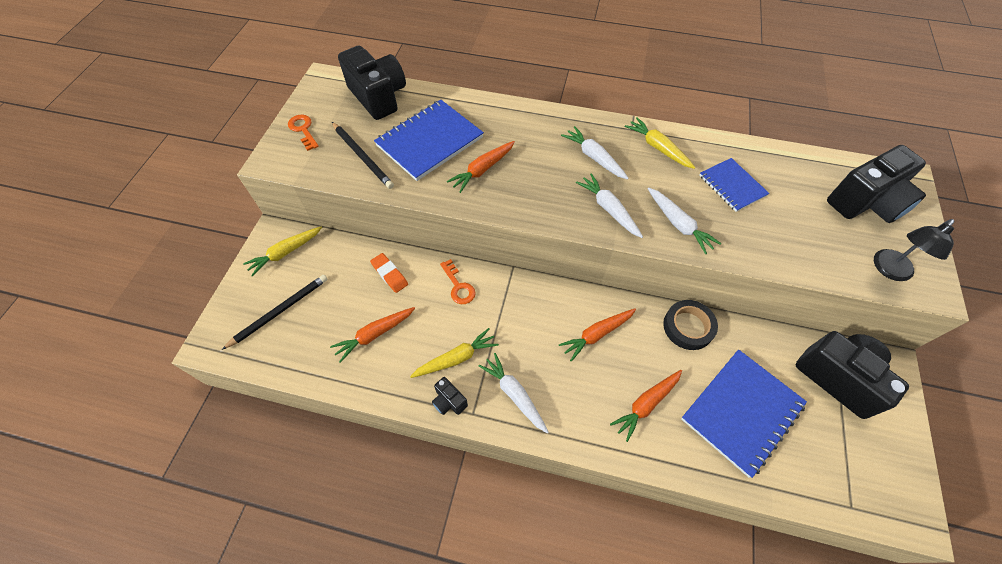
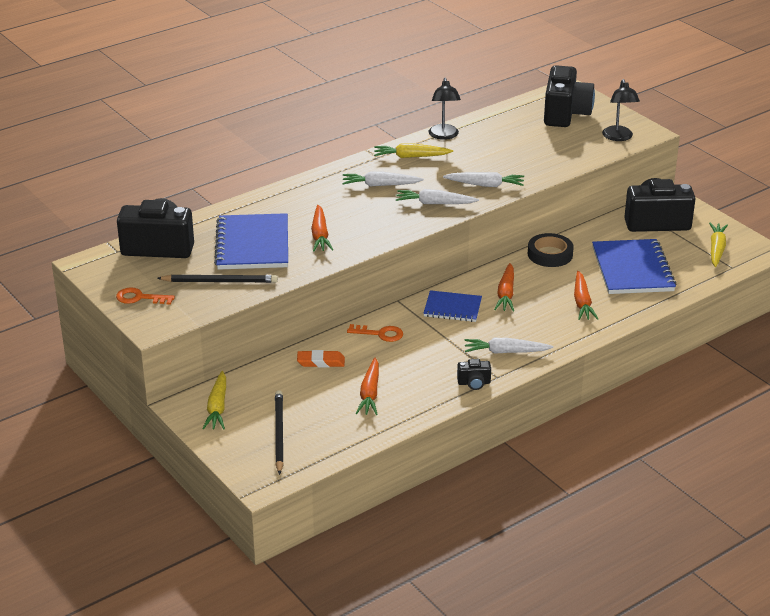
camera: 50 degrees left, 25 degrees down
yellow carrot [410,328,499,378] -> yellow carrot moved to [709,223,728,267]
blue notebook [699,158,769,212] -> blue notebook moved to [423,290,482,322]
none -> black lamp [429,78,461,140]

